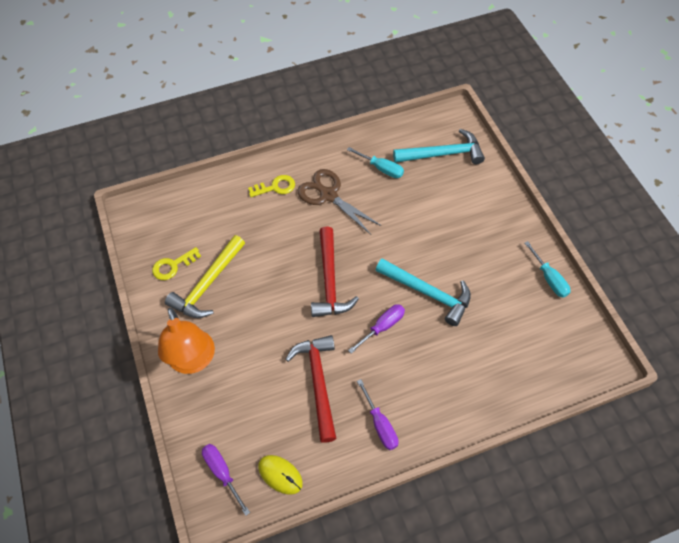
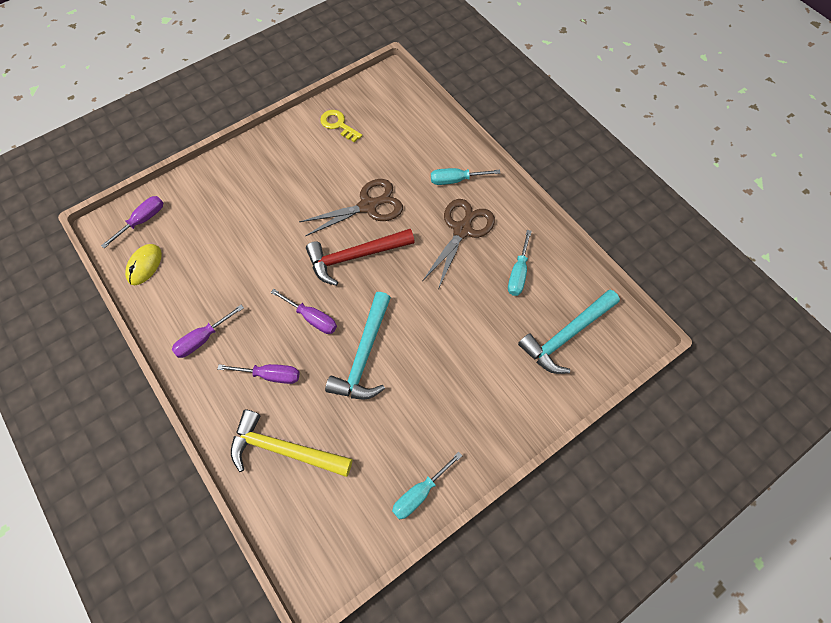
camera: 75 degrees right, 5 degrees up
orange lamp [158,308,215,374] -> none
yellow hammer [165,235,245,318] -> yellow hammer moved to [231,410,352,477]
yellow key [248,175,295,197] -> turquoise screwdriver [431,168,500,185]
red hammer [286,335,337,443] -> none
turquoise hammer [393,129,485,164] -> turquoise hammer turned 75 degrees clockwise [518,290,620,374]
none -> purple screwdriver [218,364,300,384]
none -> brown scissors [299,179,403,236]

